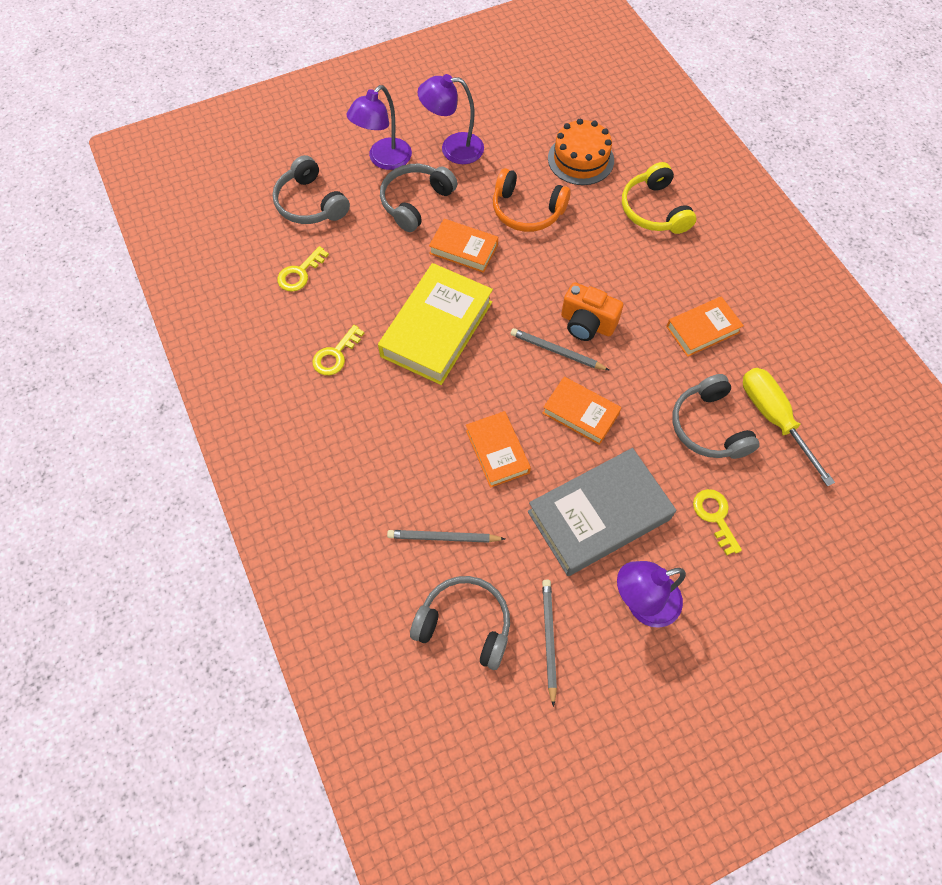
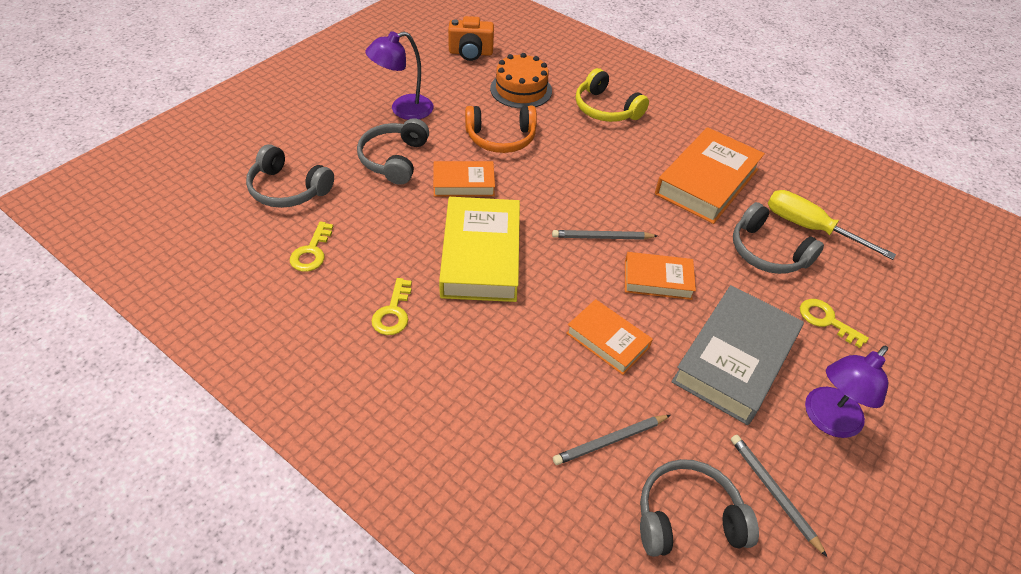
camera: 30 degrees left, 15 degrees down
purple lamp [346,85,412,170] -> none
orange camera [561,282,623,341] -> orange camera moved to [448,16,494,61]
orange book [666,296,744,357] -> orange book [655,127,765,224], size x1.75

